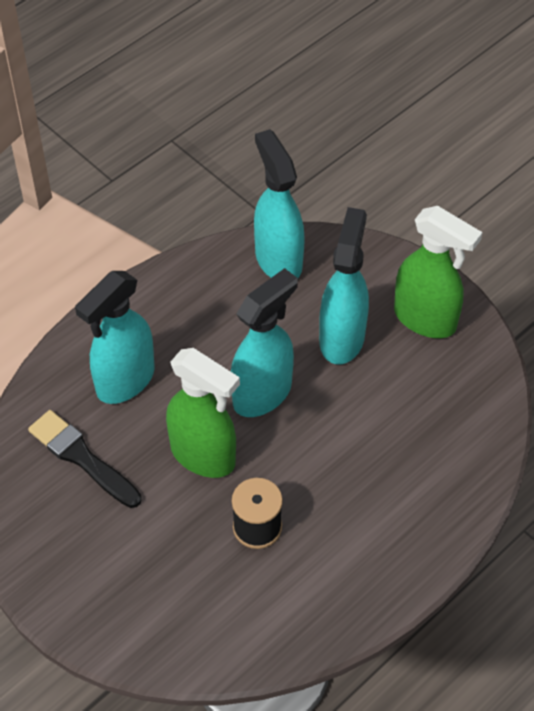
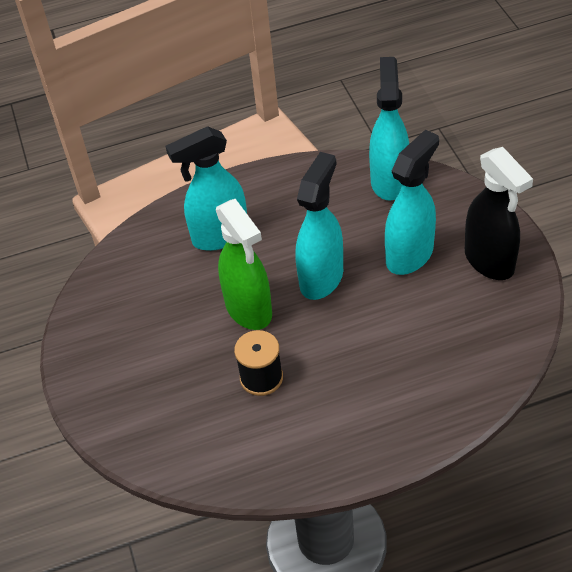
camera: 30 degrees right, 5 degrees down
black brush [28,410,142,508] -> none
turquoise spray bottle [231,268,298,417] -> turquoise spray bottle turned 45 degrees counterclockwise [296,152,343,300]
green spray bottle [394,206,483,338] -> black spray bottle [465,147,533,280]

